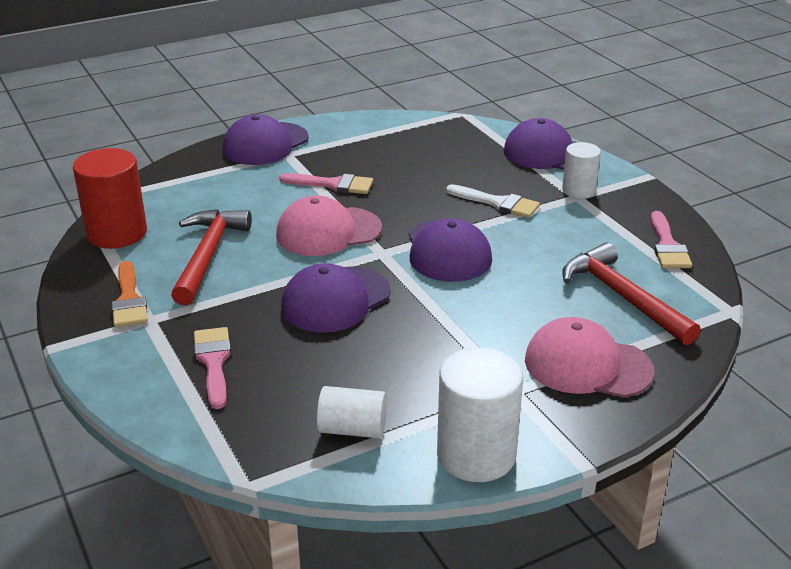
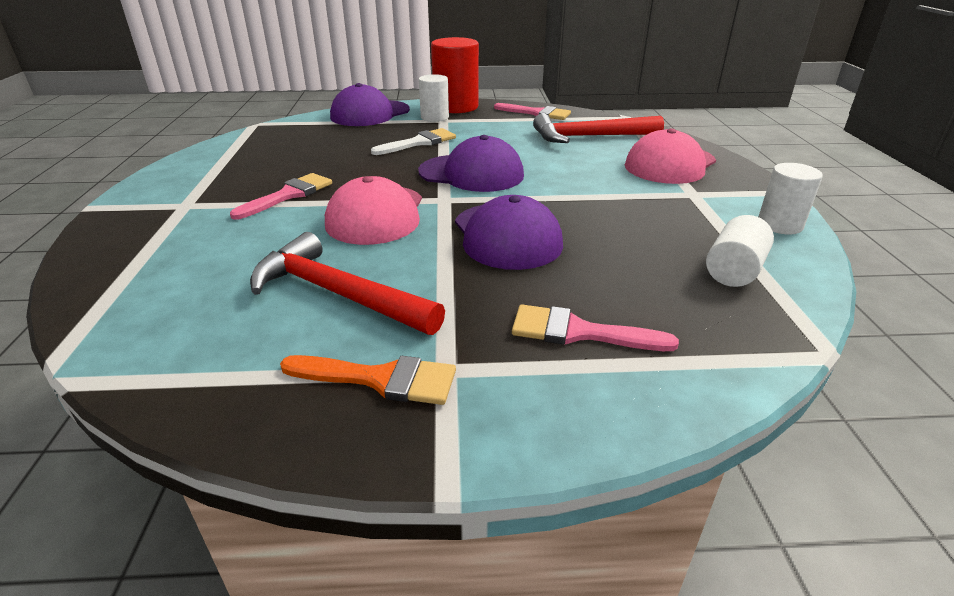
camera: 65 degrees left, 0 degrees up
red cylinder [73,148,147,249] -> red cylinder moved to [431,37,479,113]
purple cap [223,115,309,165] -> none
white cylinder [437,347,523,482] -> white cylinder [758,163,823,234], size x0.60

